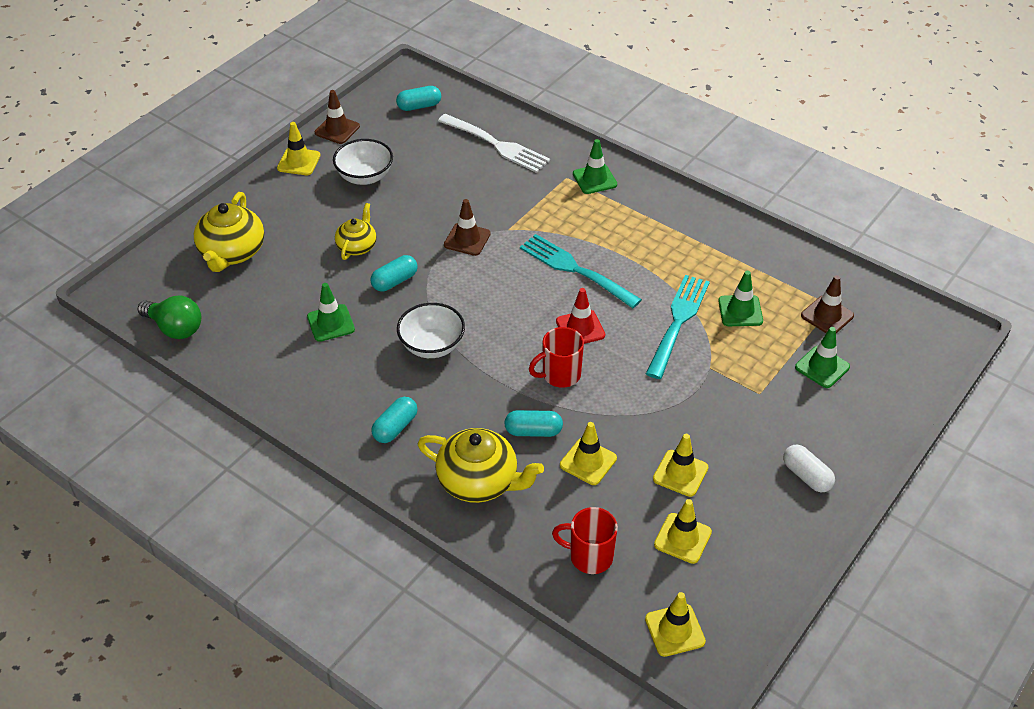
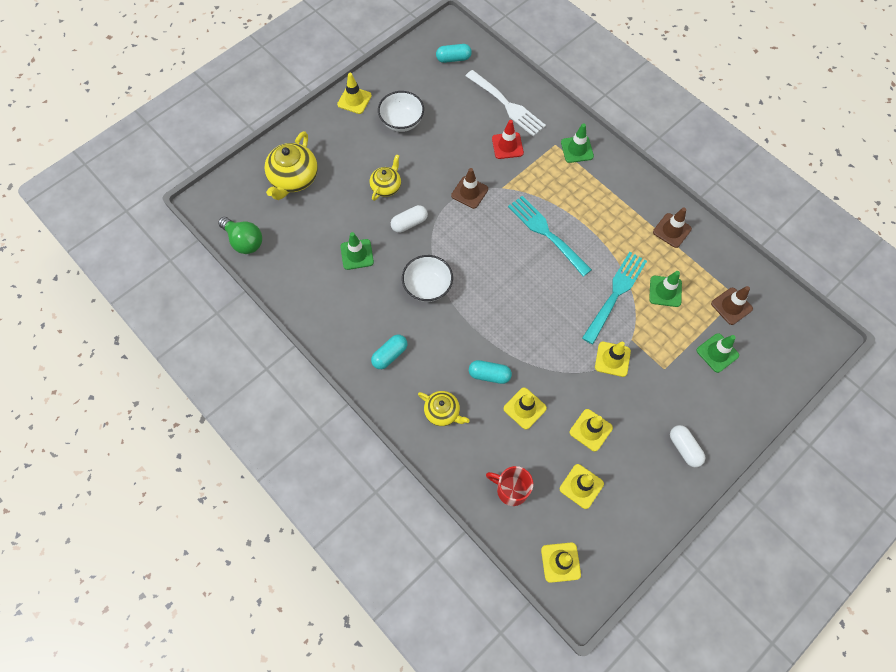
camera: 10 degrees right, 20 degrees up
brown traffic cone [315,90,360,144] -> brown traffic cone moved to [653,207,692,248]
turquoise capsule [370,255,418,292] -> white capsule [391,205,428,233]
yellow teapot [418,428,544,503] -> yellow teapot [418,391,470,426], size x0.60
red mug [529,327,584,388] -> none
red traffic cone [556,288,605,344] -> red traffic cone moved to [492,120,524,159]
none -> yellow traffic cone [595,342,631,377]

